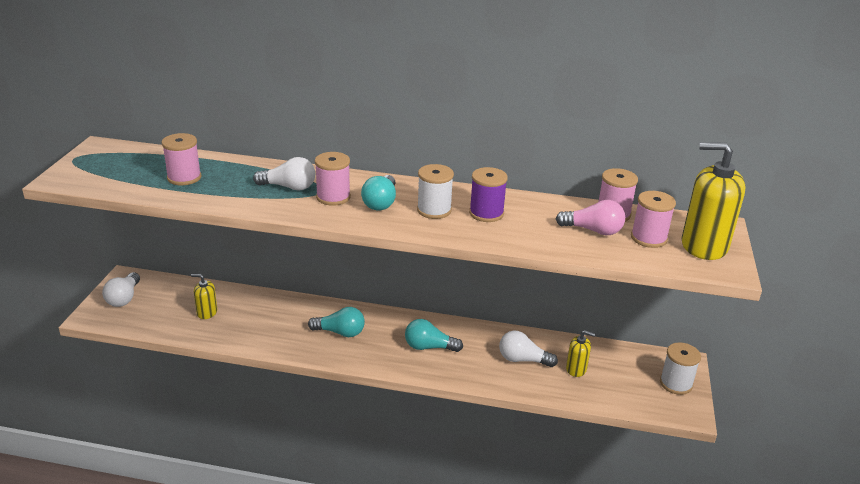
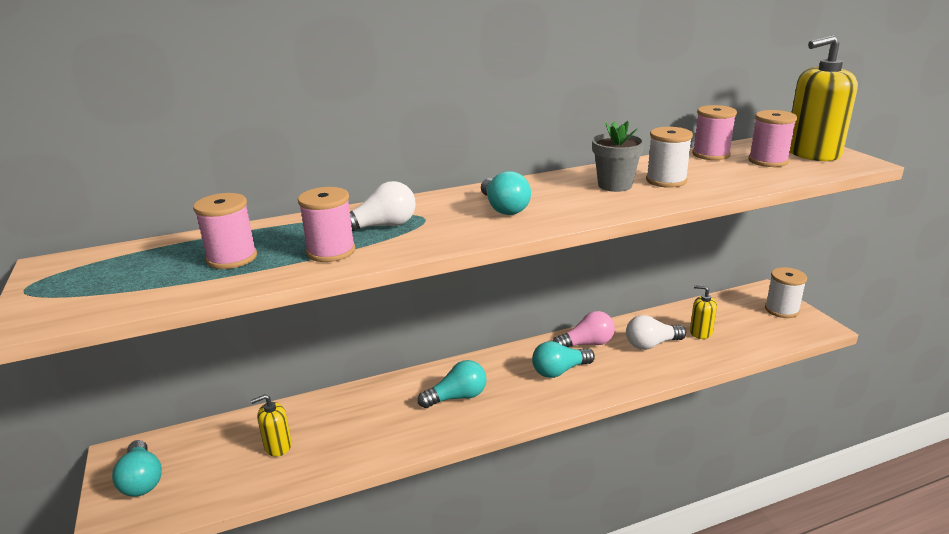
camera: 30 degrees left, 5 degrees down
white light bulb [102,272,140,307] -> turquoise light bulb [112,440,162,497]
pink spool [315,152,351,206] -> pink spool moved to [298,187,355,262]
white spool [417,164,454,219] -> white spool moved to [646,127,693,188]
purple spool [469,167,508,222] -> grey flower pot [592,121,645,192]
pink light bulb [556,200,625,235] -> pink light bulb moved to [553,311,615,348]
yellow soap dispenser [566,330,595,377] -> yellow soap dispenser turned 135 degrees counterclockwise [690,285,717,339]

